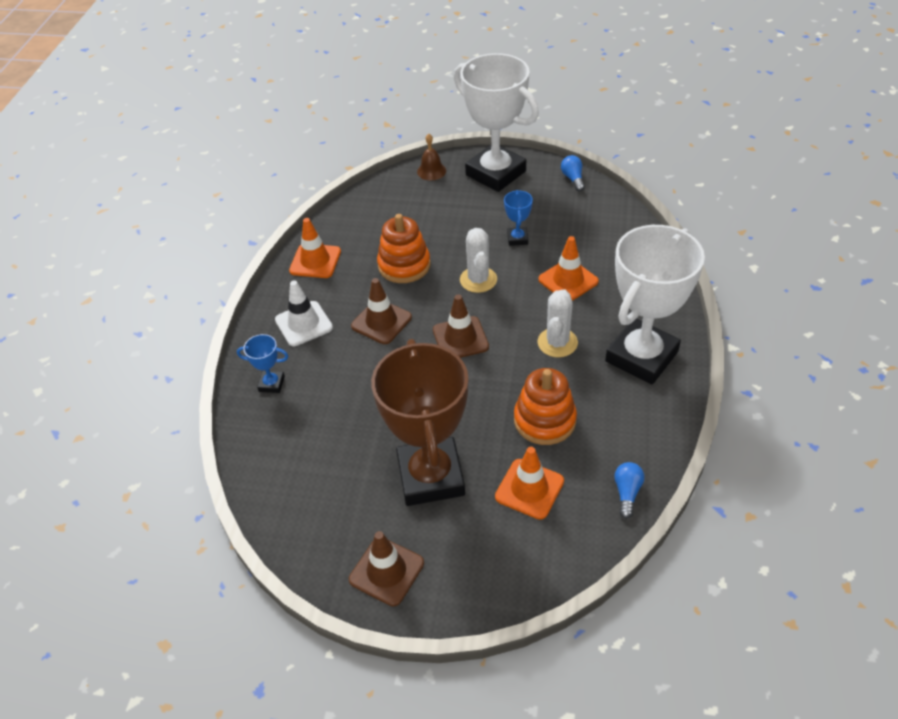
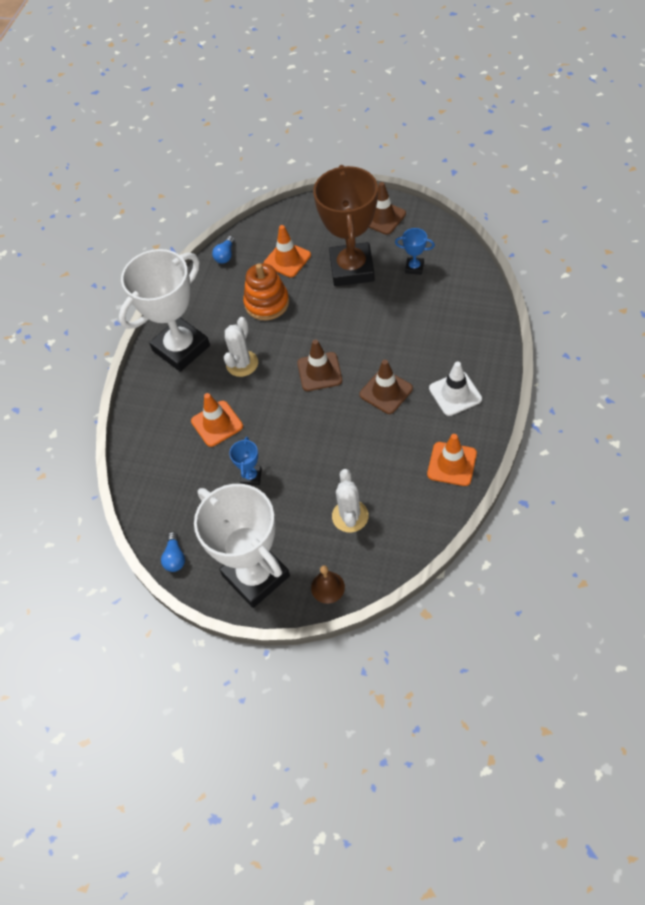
camera: 170 degrees left, 10 degrees up
blue trophy [237,334,288,393] -> blue trophy moved to [395,228,435,275]
orange stacking toy [377,214,431,283] -> none
white cactus [460,228,497,293] -> white cactus moved to [332,469,369,532]

